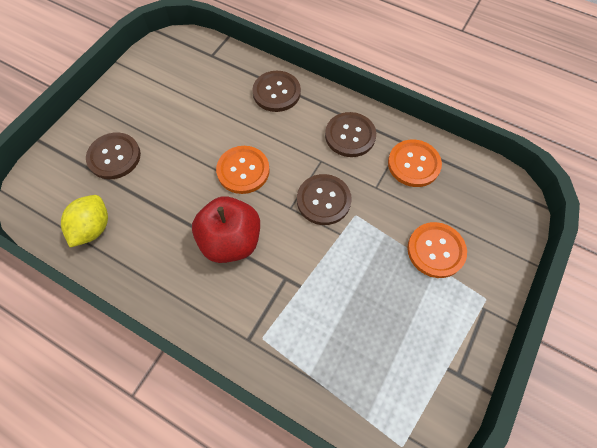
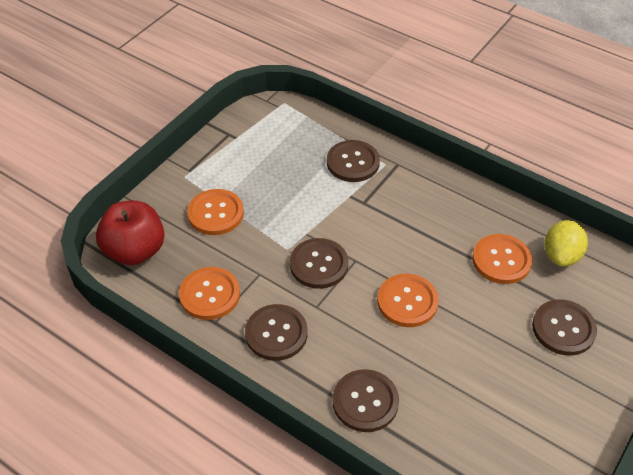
camera: 175 degrees left, 15 degrees down
red apple [192,196,260,263] -> red apple moved to [96,201,165,265]
none -> brown button [327,140,380,182]
none -> orange button [472,234,533,284]

